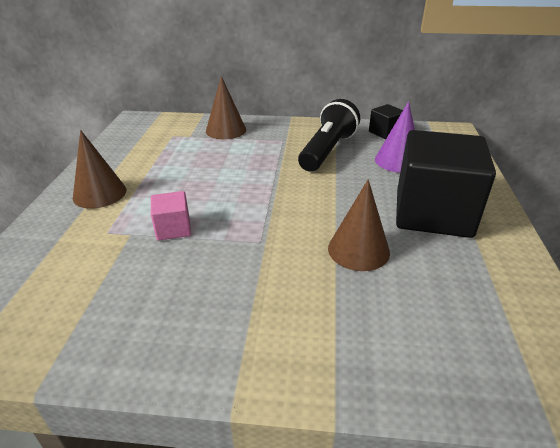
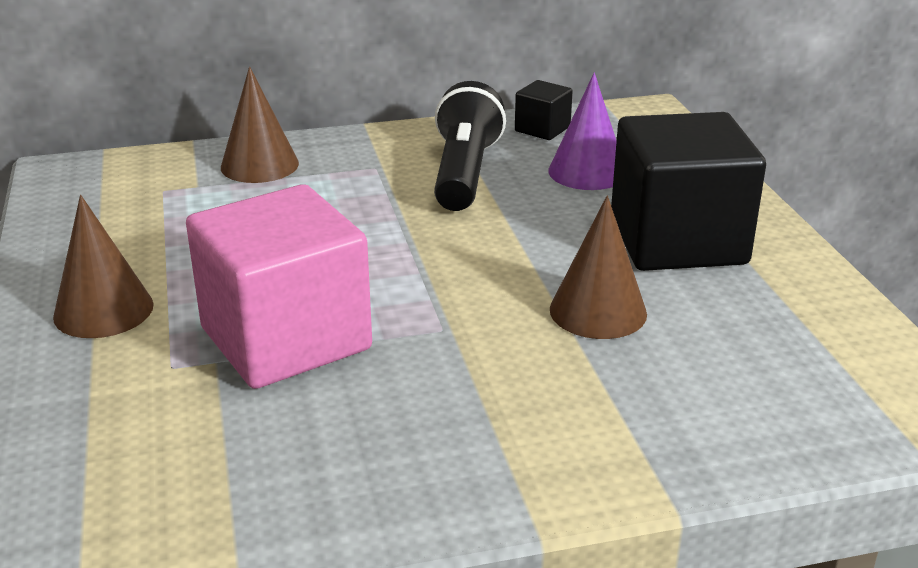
camera: 20 degrees left, 5 degrees down
pink cube [151,191,191,240] -> pink cube [186,184,372,389], size x2.25

